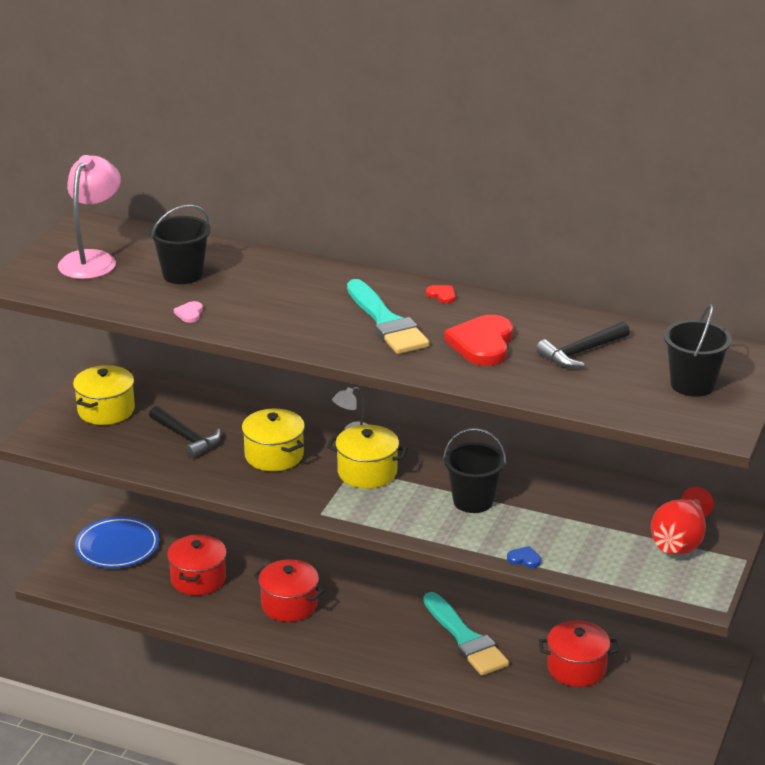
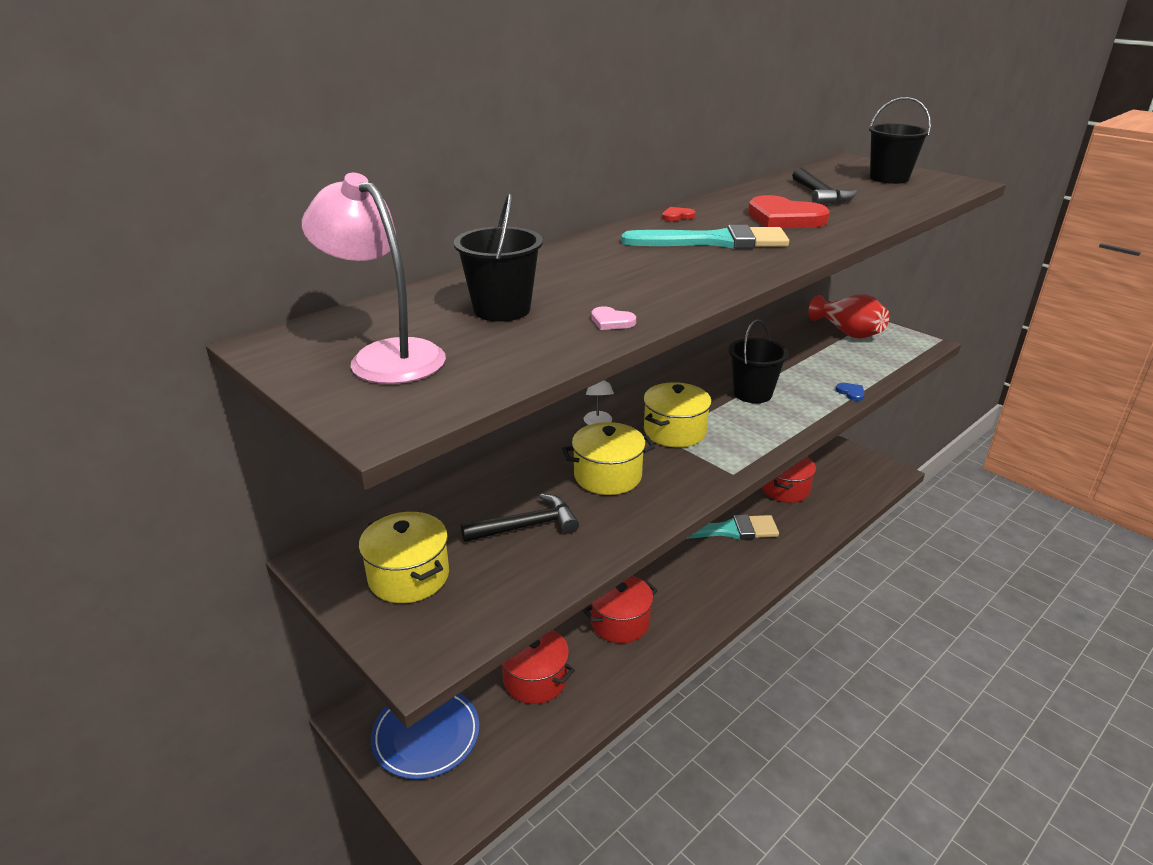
camera: 65 degrees left, 0 degrees up
blue heart [507,546,541,568] -> blue heart turned 105 degrees clockwise [836,383,865,401]

